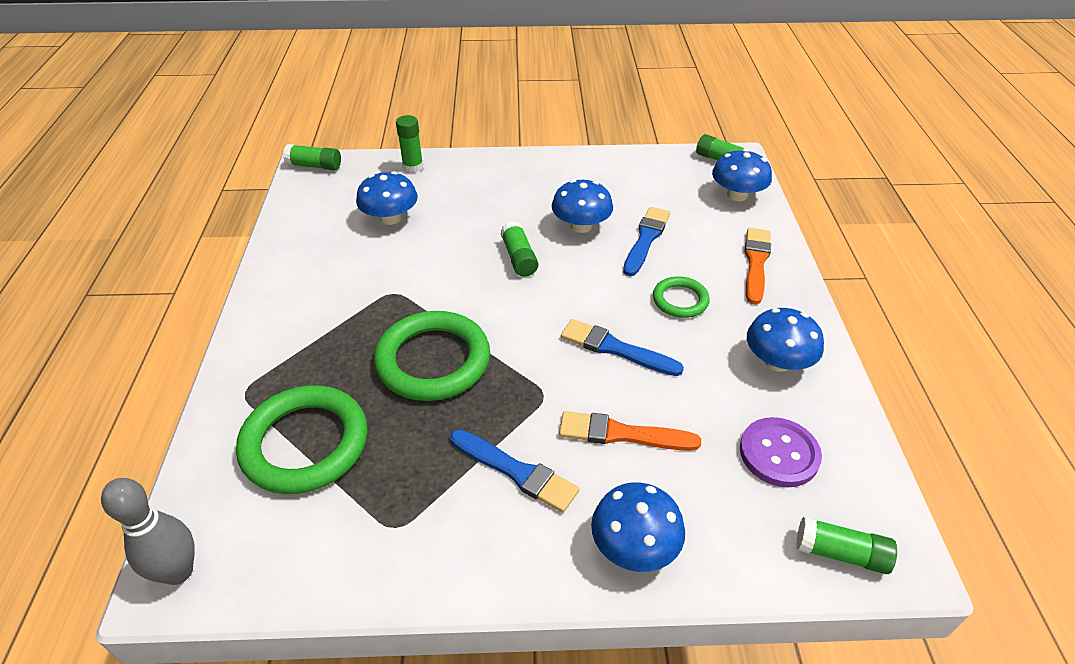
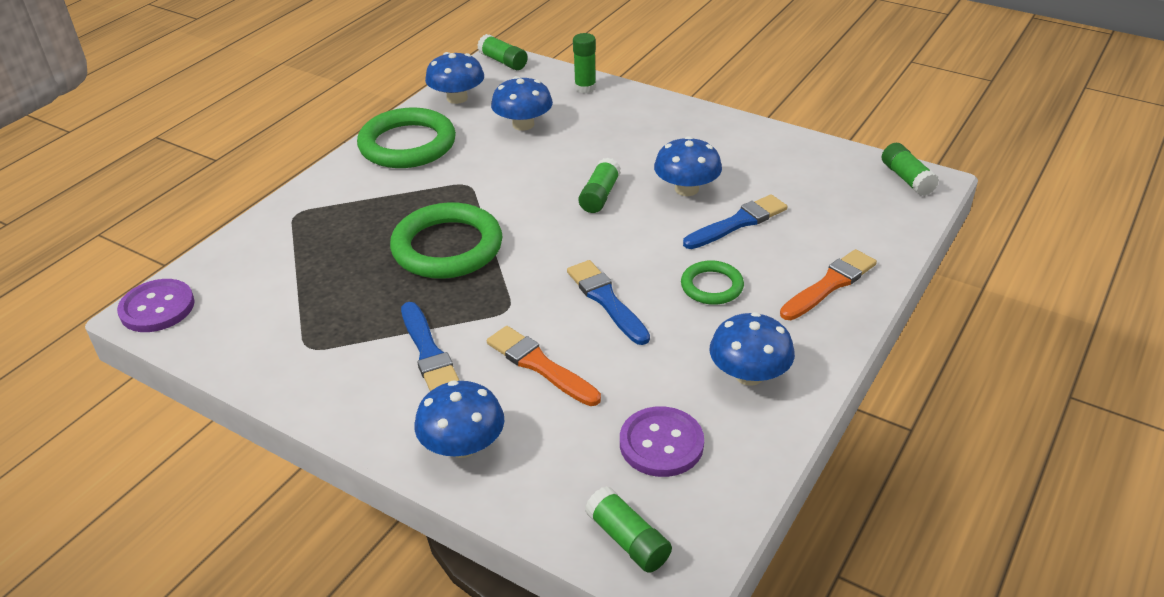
camera: 35 degrees right, 5 degrees down
grey bowling pin [101,478,195,585] -> purple button [117,279,194,332]
green ring [236,385,368,494] -> green ring moved to [357,107,456,168]
blue mushroom [712,149,772,201] -> blue mushroom moved to [425,52,484,104]

